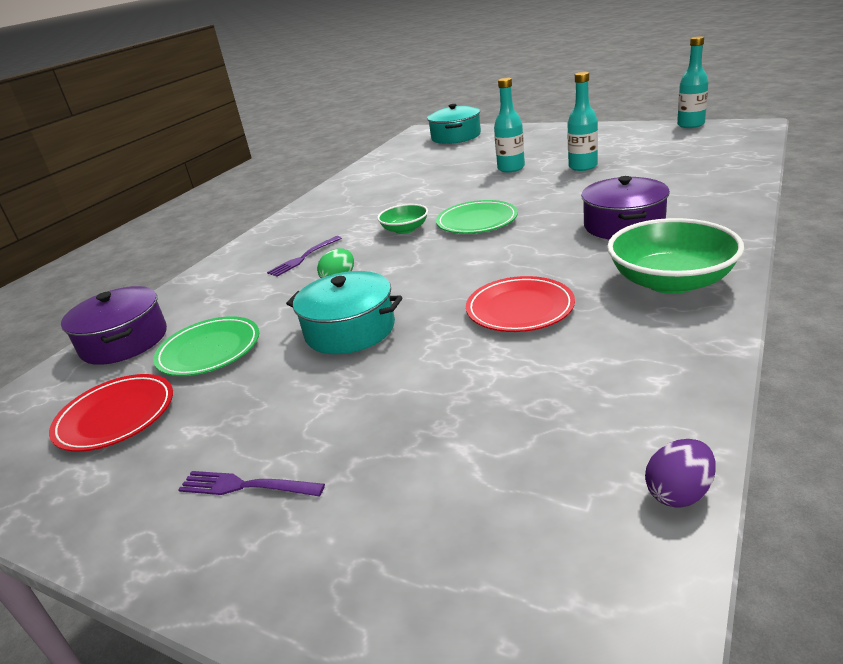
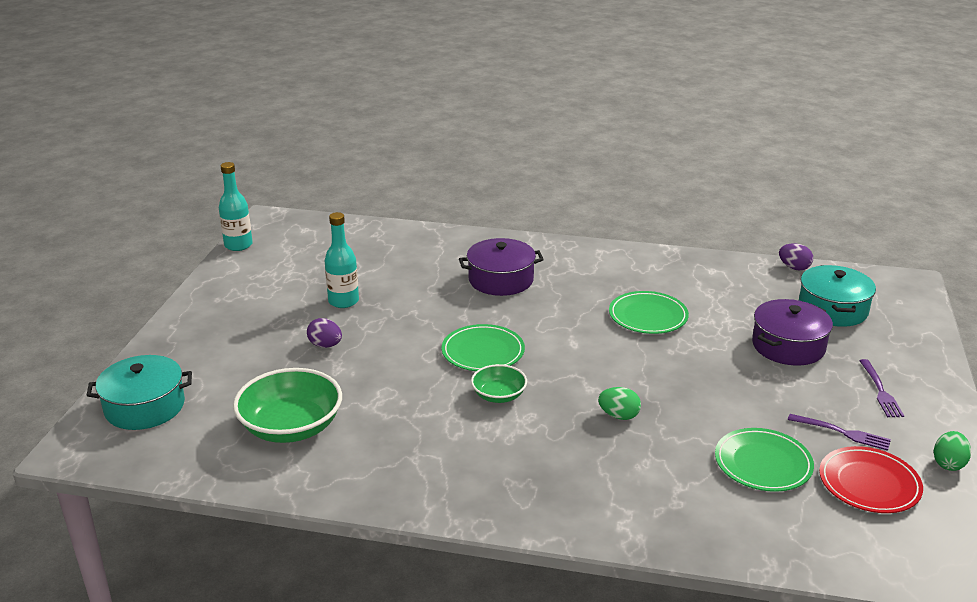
camera: 110 degrees left, 0 degrees up
purple pot [61,286,167,365] -> purple pot moved to [752,299,833,366]
purple fork [267,236,342,277] -> purple fork moved to [788,414,891,451]
turquoise pot [286,271,403,354] -> turquoise pot moved to [799,265,876,327]
red plate [466,276,575,332] -> green plate [609,291,689,334]
turquoise bottle [494,78,525,172] -> purple egg [307,318,342,348]
green bowl [607,218,744,294] -> green bowl moved to [233,368,342,443]
none -> green egg [934,431,971,471]

